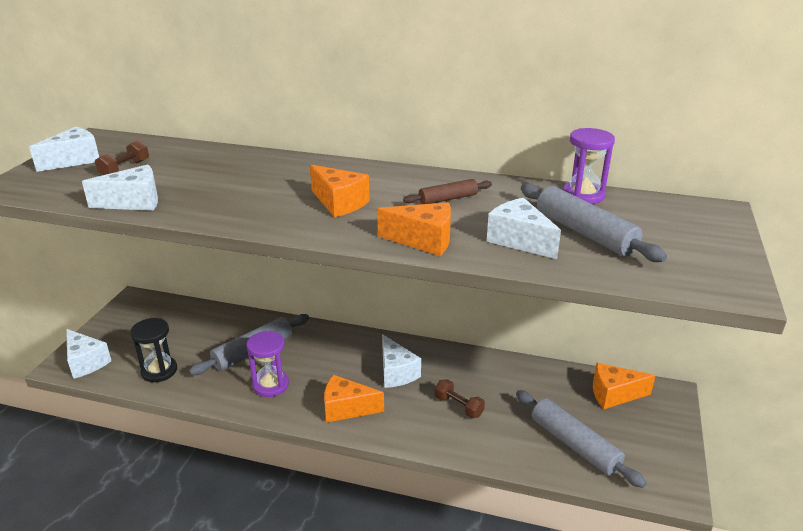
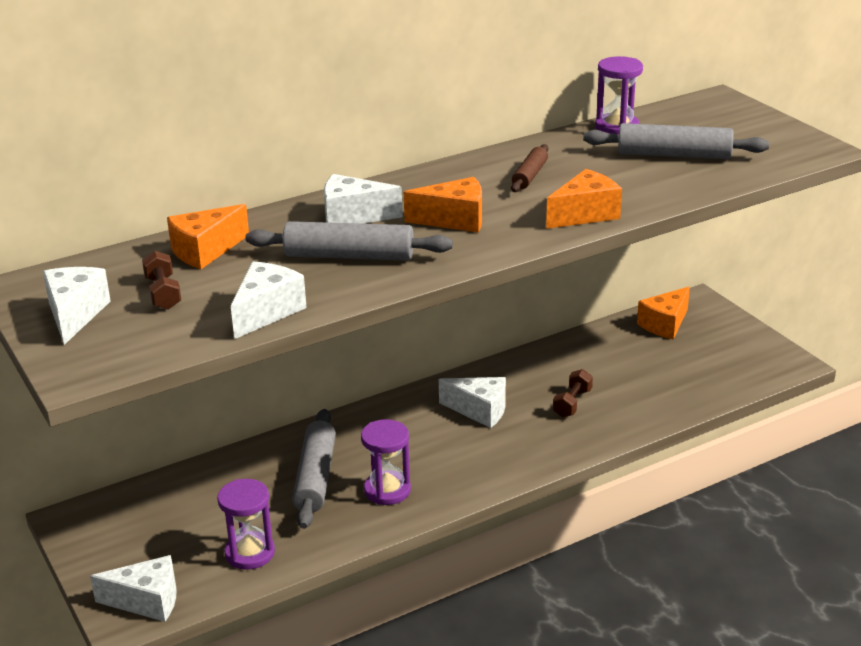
camera: 45 degrees left, 0 degrees up
black hourglass [130,318,177,382] -> purple hourglass [217,479,275,570]
orange cheese [324,375,384,423] -> orange cheese moved to [167,204,249,269]
brown dumbbell [435,379,485,419] -> brown dumbbell turned 60 degrees counterclockwise [553,369,593,417]
white cheese [487,198,561,259] -> white cheese moved to [324,174,403,224]
grey rolling pin [516,390,647,488] -> grey rolling pin moved to [245,221,453,261]

